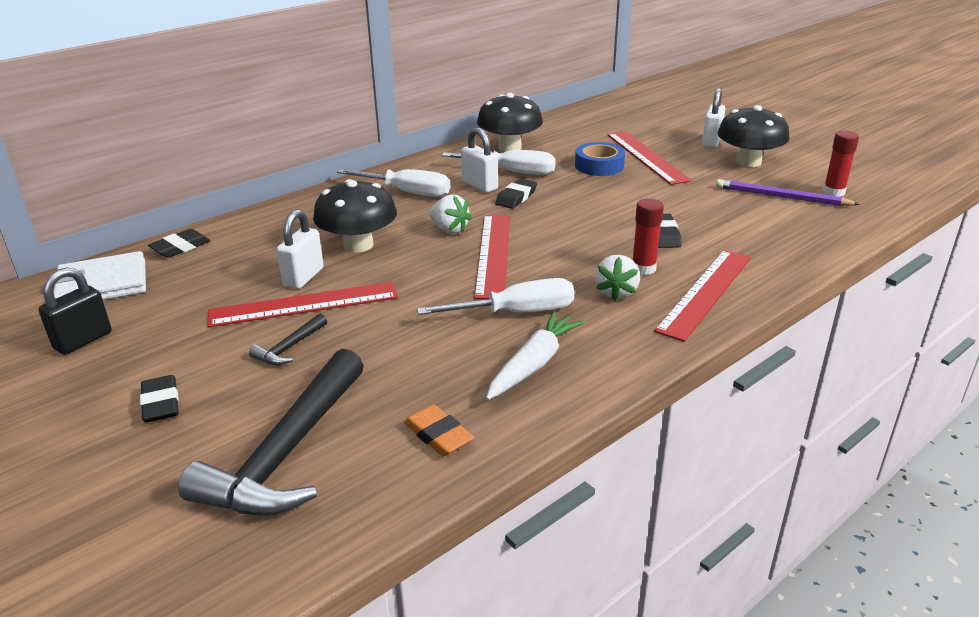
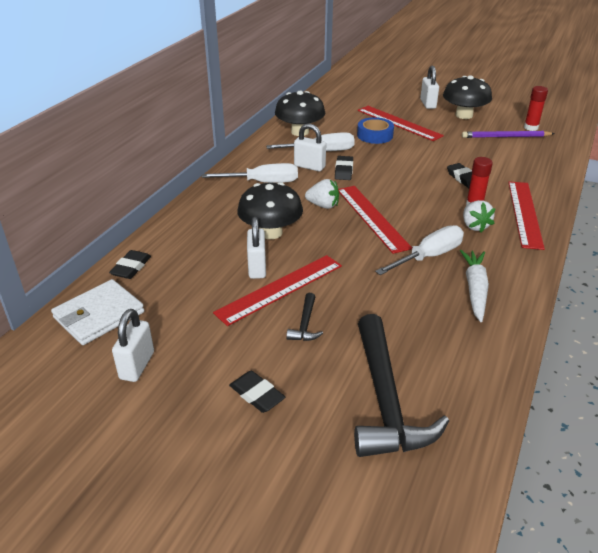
camera: 25 degrees left, 5 degrees up
black padlock [38,267,112,355] -> white padlock [112,309,154,382]
orange eraser [404,405,474,456] -> none

